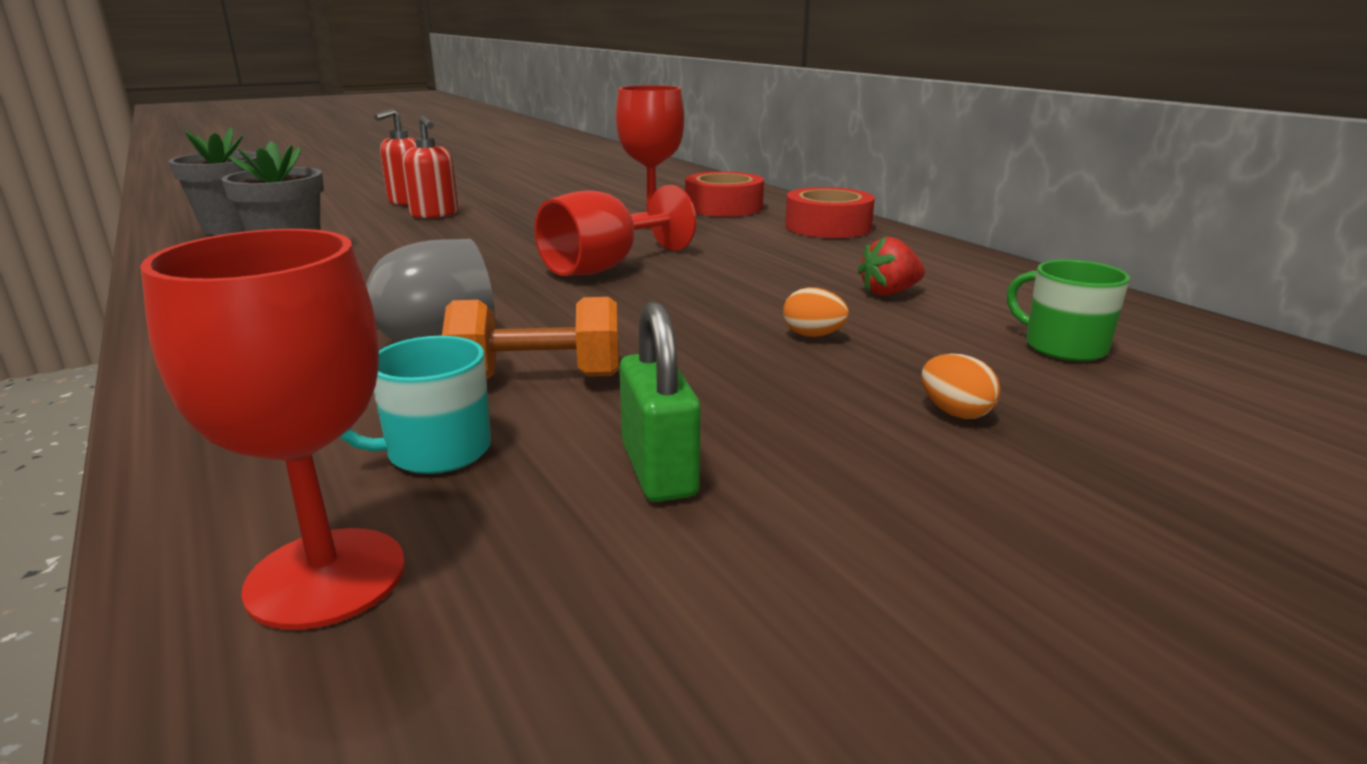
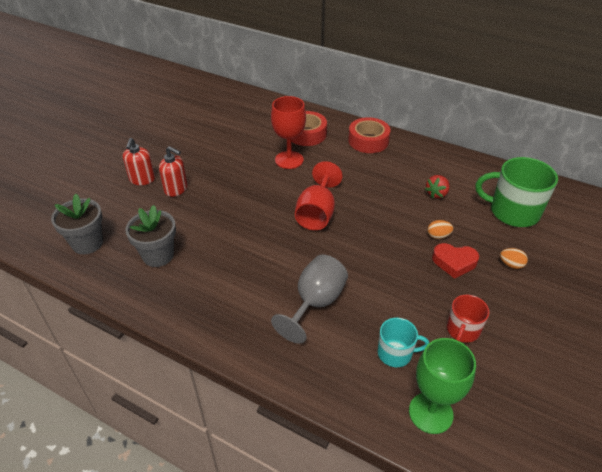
camera: 30 degrees left, 20 degrees up
red goblet [140,229,405,630] -> green goblet [409,338,476,434]
turquoise mug [340,336,491,474] -> turquoise mug turned 120 degrees counterclockwise [378,317,429,367]
orange dumbbell [442,297,619,380] -> none
green padlock [619,301,701,502] -> red mug [447,295,489,343]
green mug [1007,260,1130,361] -> green mug [476,157,558,227], size x1.78
none -> red heart [432,243,479,279]

